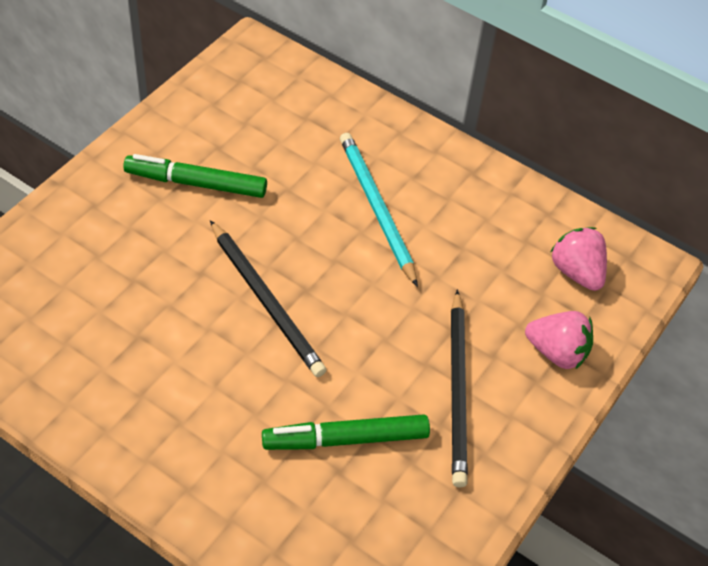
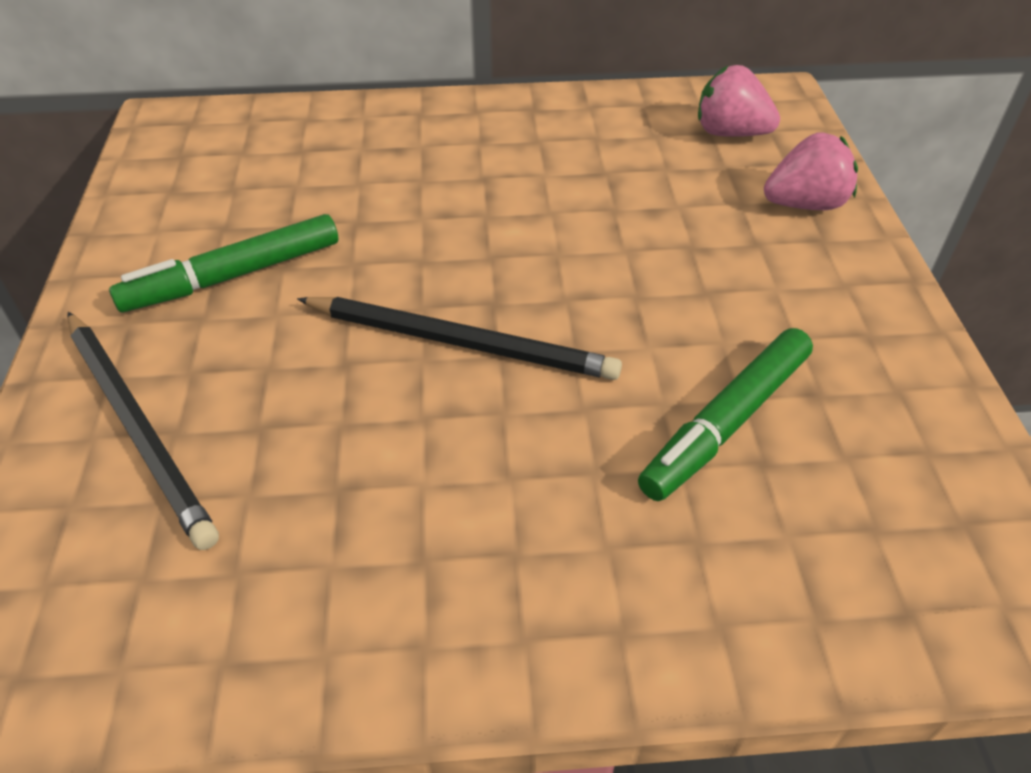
camera: 35 degrees left, 5 degrees down
turquoise pencil [340,133,418,287] -> none
black pencil [451,290,468,488] -> black pencil moved to [67,312,219,550]

